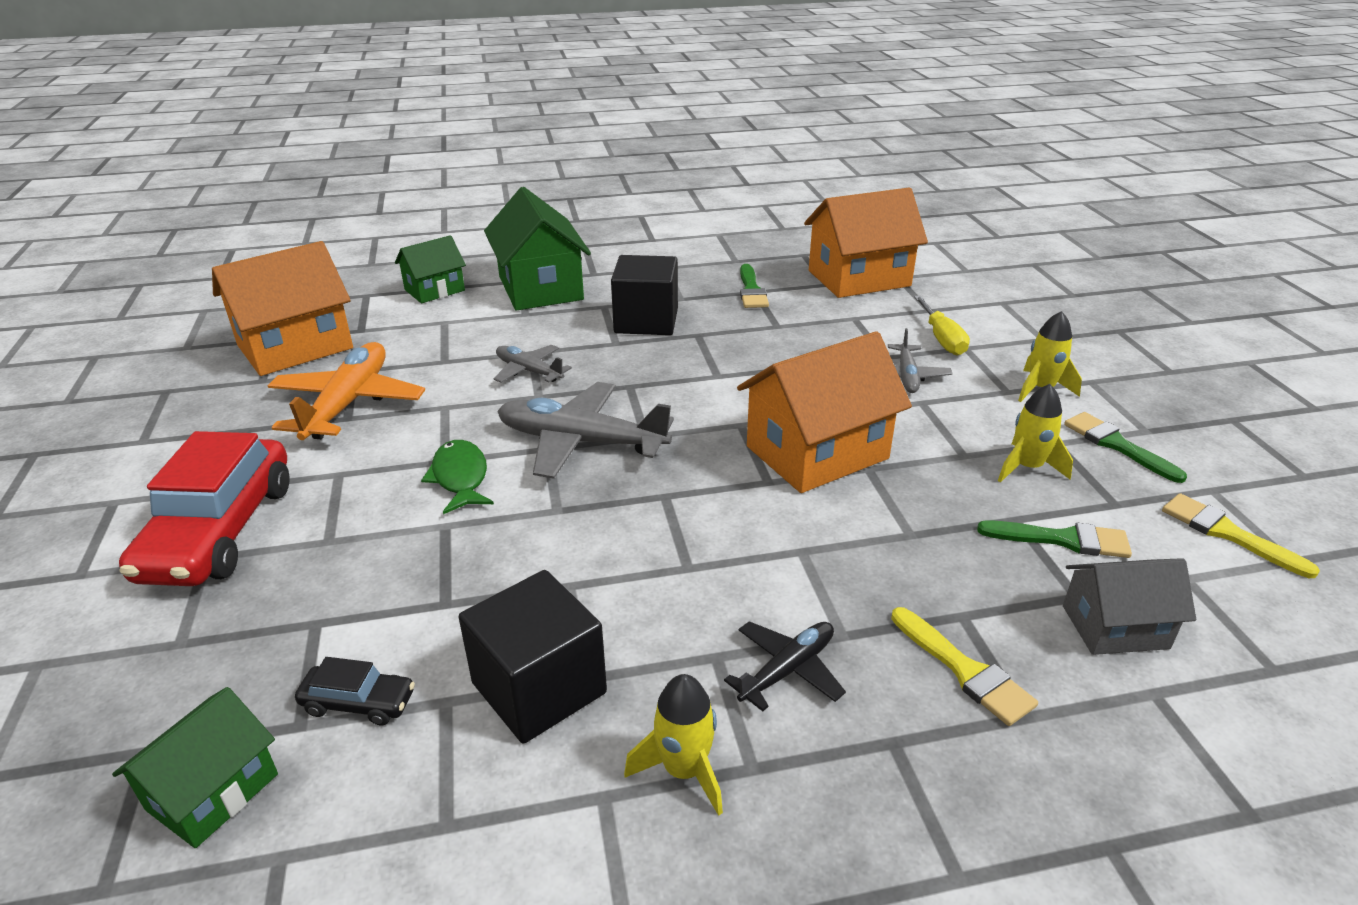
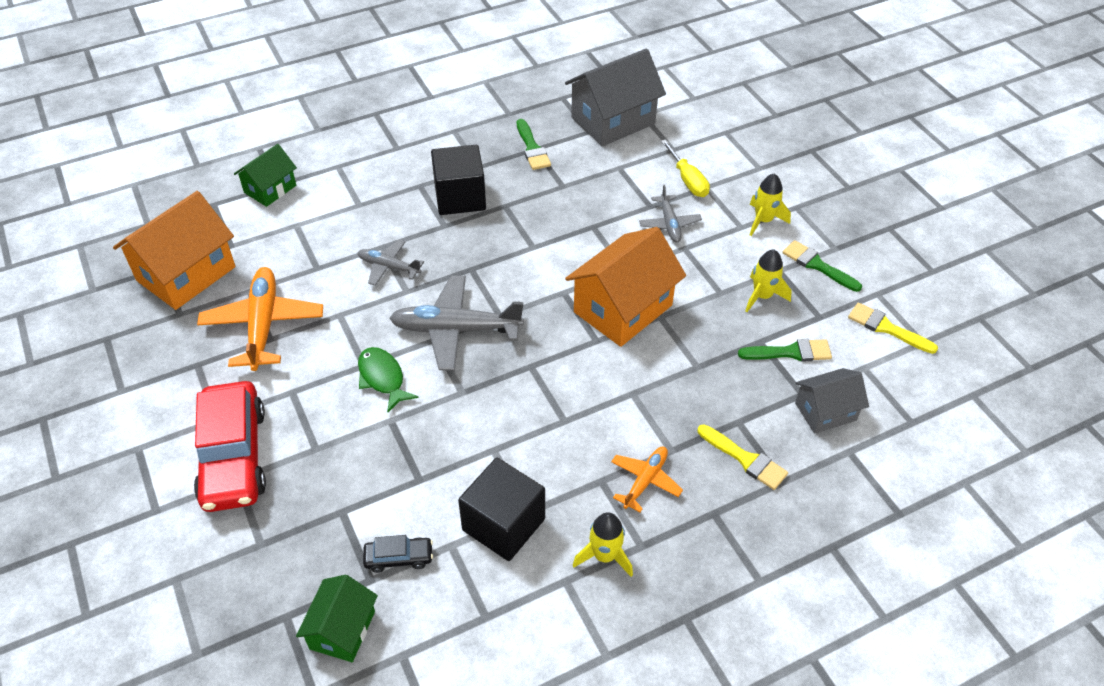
camera: 15 degrees left, 15 degrees up
green house [484,187,591,311] -> none
black plane [724,621,846,712] -> orange plane [611,447,683,512]
orange house [804,187,928,298] -> grey house [565,48,666,146]

